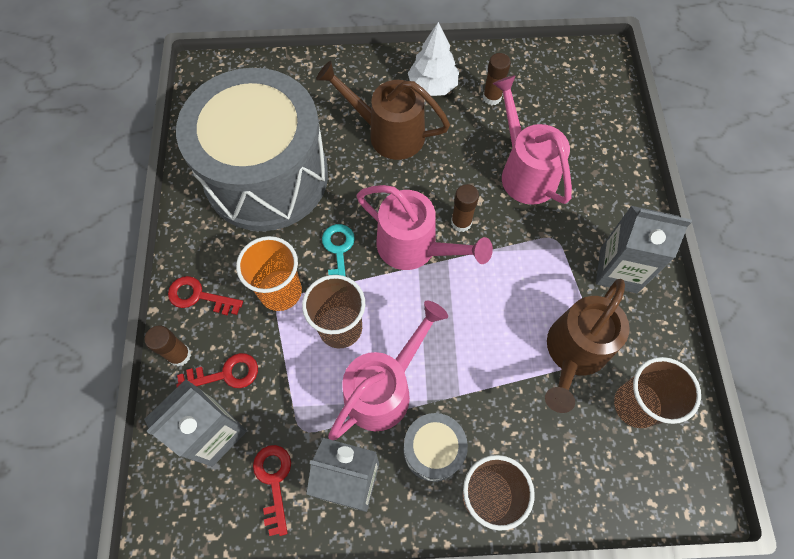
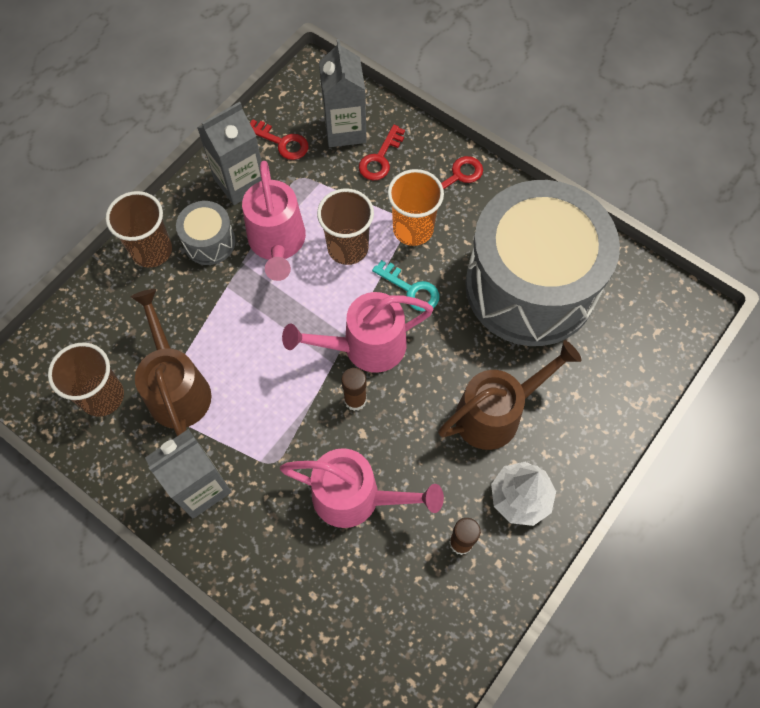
camera: 130 degrees right, 0 degrees up
brown glue stick [145,326,191,367] -> none

